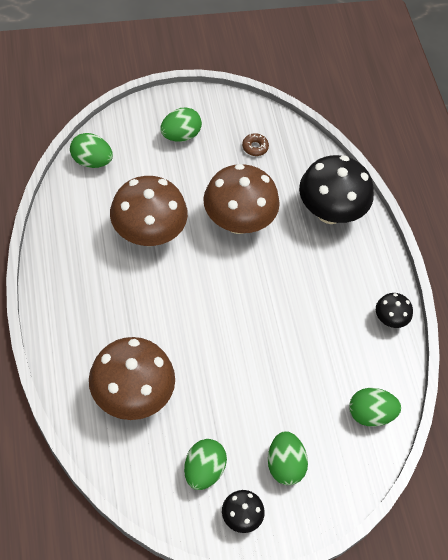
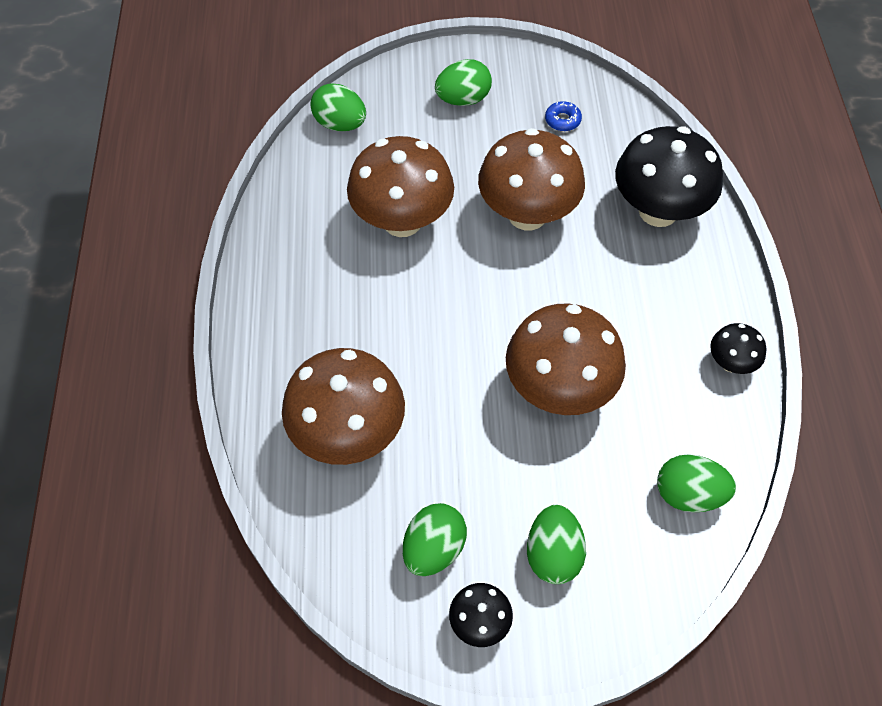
camera: 15 degrees right, 0 degrees up
brown donut [242,133,269,156] -> blue donut [545,101,582,131]
none -> brown mushroom [506,303,626,415]

